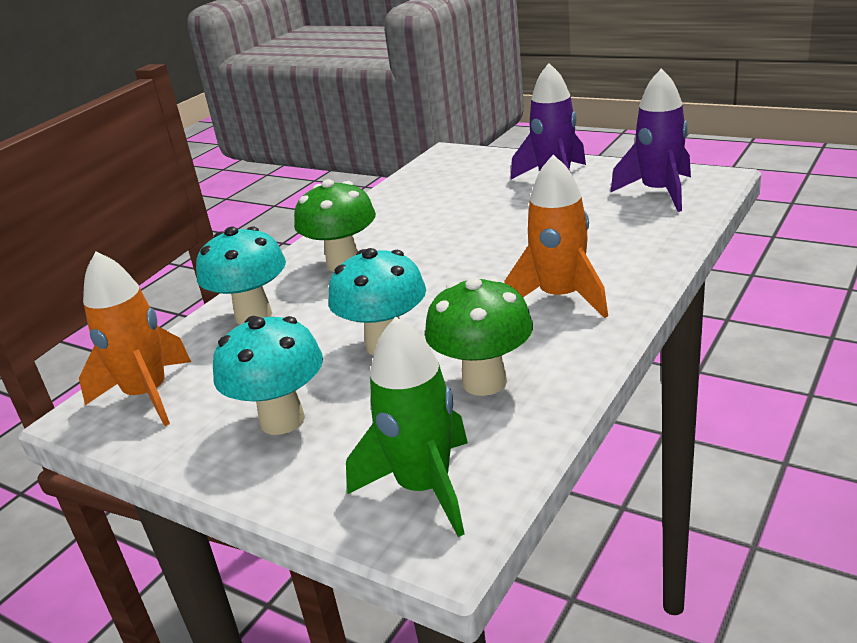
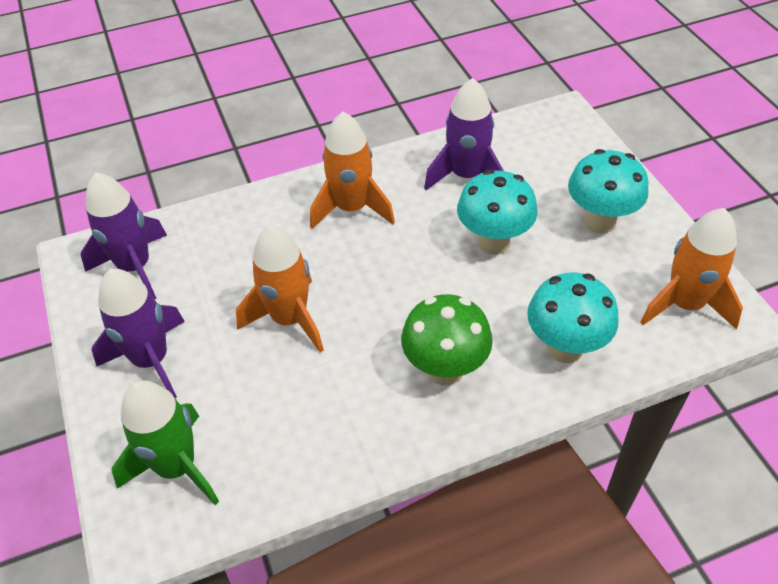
camera: 145 degrees left, 20 degrees up
green rocket [346,317,468,537] -> green rocket moved to [111,380,219,505]
green mushroom [425,276,533,396] -> purple rocket [424,78,504,190]
none -> orange rocket [236,225,324,352]

